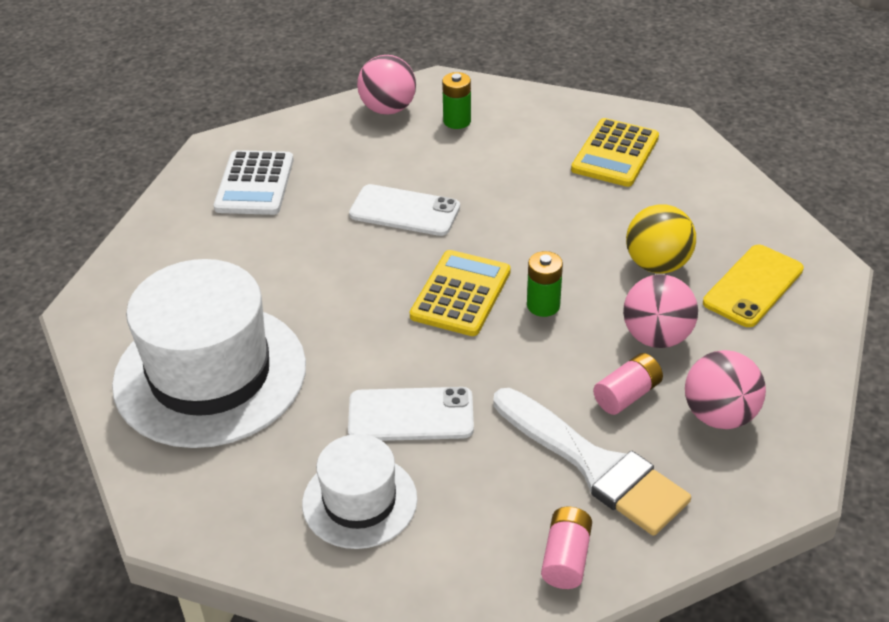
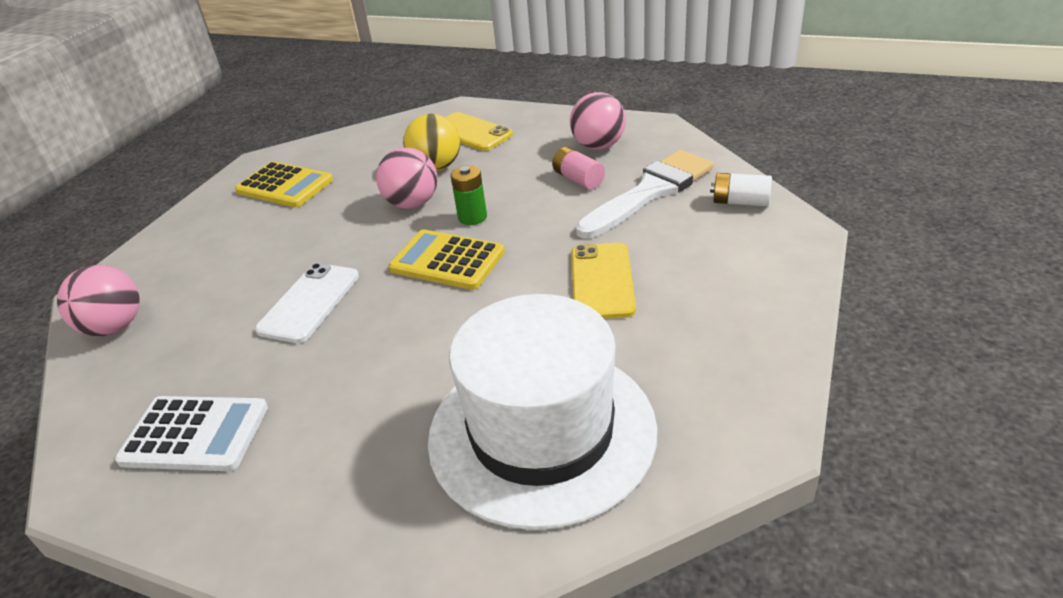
camera: 85 degrees left, 5 degrees down
white hat [302,434,417,549] -> none
white phone [348,387,474,441] -> yellow phone [571,243,636,319]
green battery [442,72,471,129] -> none
pink battery [541,507,592,589] -> white battery [710,173,772,206]
pink ball [623,274,698,348] -> pink ball moved to [376,148,438,209]

